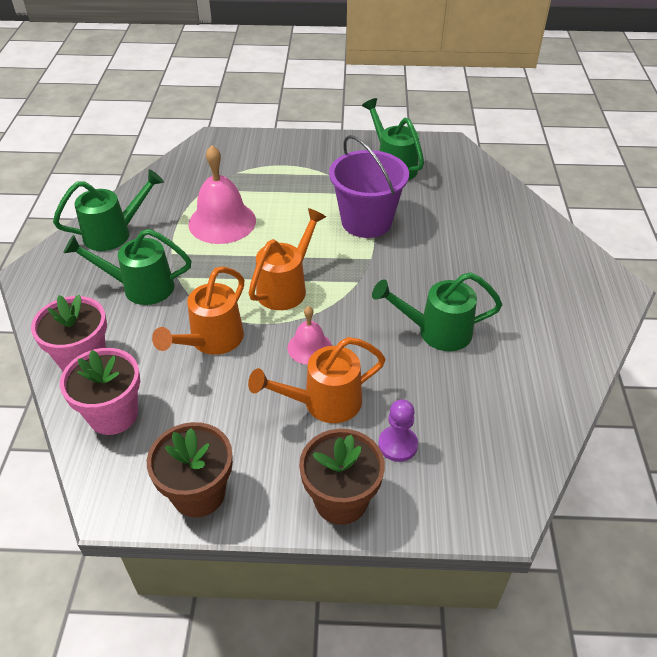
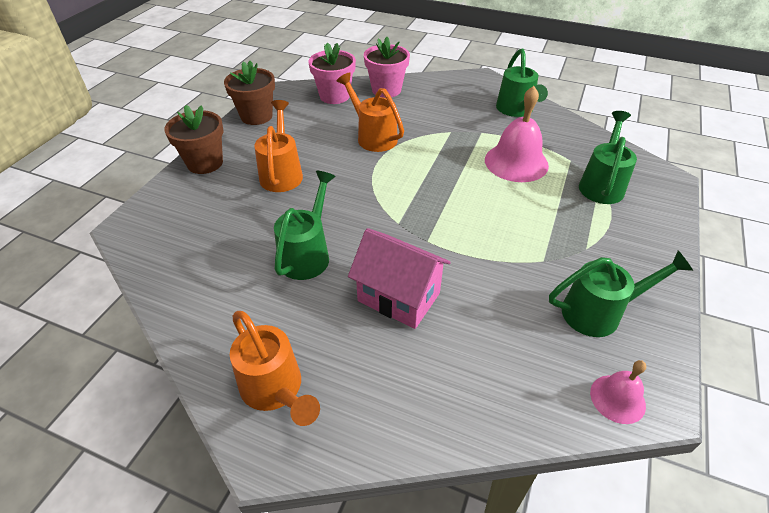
camera: 110 degrees right, 0 degrees up
green watering can [63,229,192,305] -> green watering can moved to [579,111,637,204]
orange watering can [249,208,326,310] -> orange watering can moved to [230,311,320,426]
pink bell [288,306,332,365] -> pink bell moved to [590,360,646,424]
purple bucket [329,135,409,238] -> none
purple pawn [378,399,418,462] -> none
none -> pink house [348,228,451,329]

